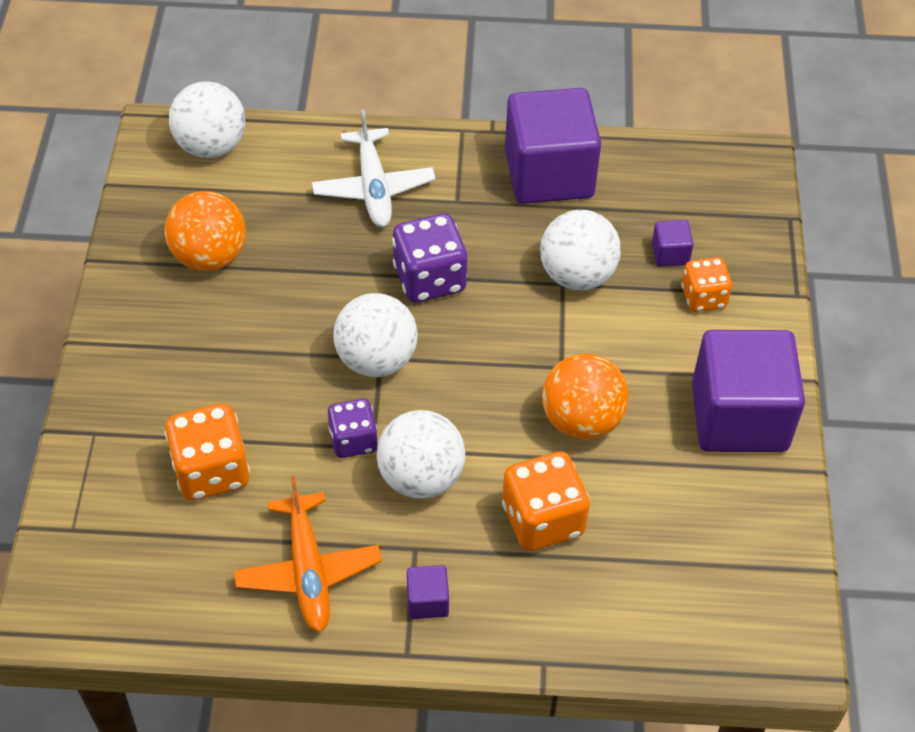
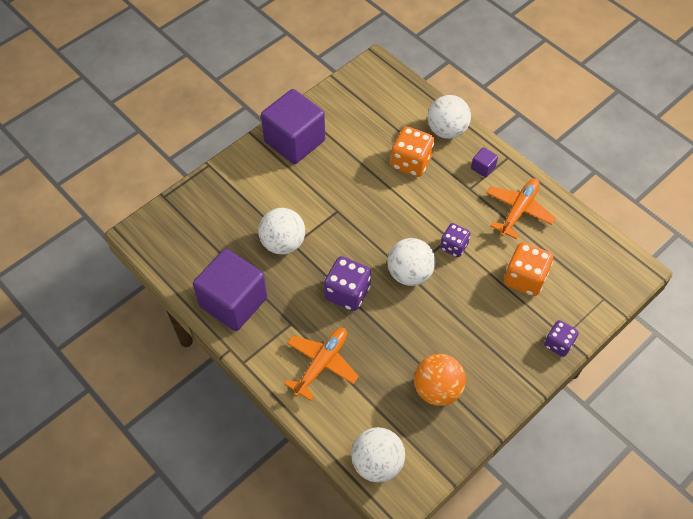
camera: 135 degrees left, 5 degrees up
white plane [312,109,436,227] -> orange plane [284,328,359,401]
white ball [376,410,465,499] -> white ball moved to [428,95,471,139]
orange ball [542,353,629,440] -> none
purple cube [652,220,694,267] -> none
orange dice [681,257,732,312] -> none
none -> purple dice [544,320,579,357]

